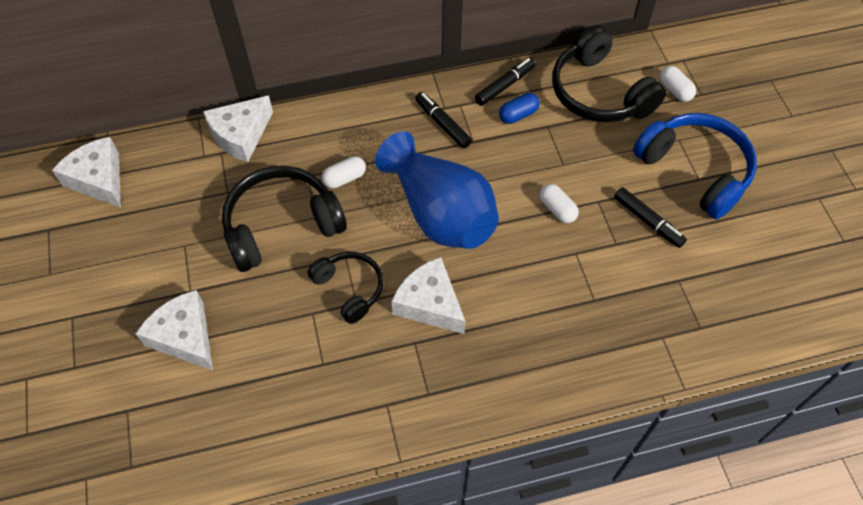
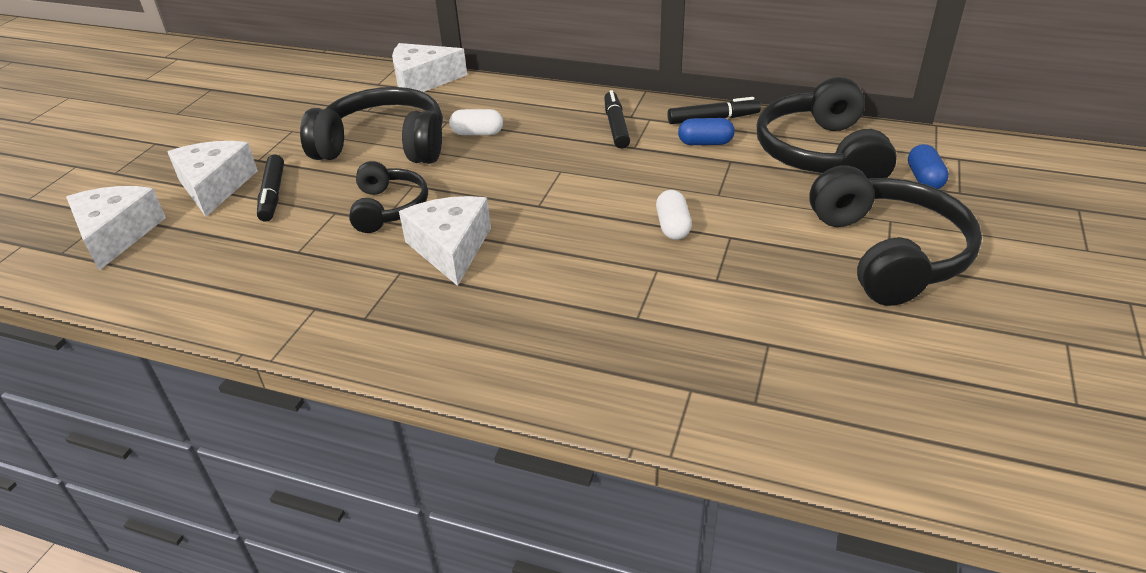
camera: 35 degrees right, 20 degrees down
white cheese [52,137,121,207] -> white cheese moved to [66,186,166,271]
blue vase [375,131,499,249] -> none
black marker [614,187,687,248] -> black marker moved to [257,154,284,222]
blue headphones [633,113,757,219] -> black headphones [809,165,982,306]
white capsule [660,66,696,102] -> blue capsule [908,144,949,189]

